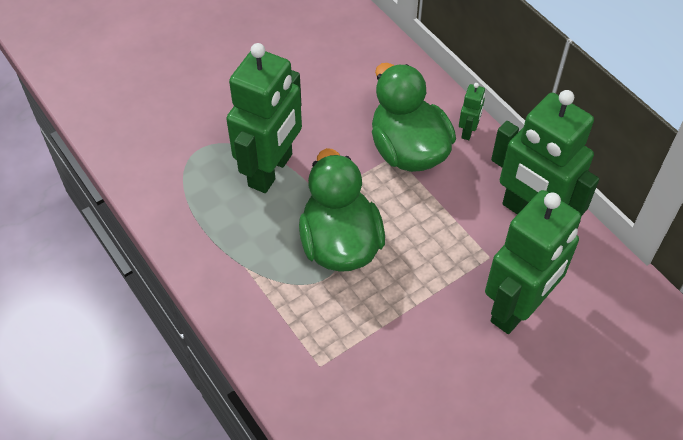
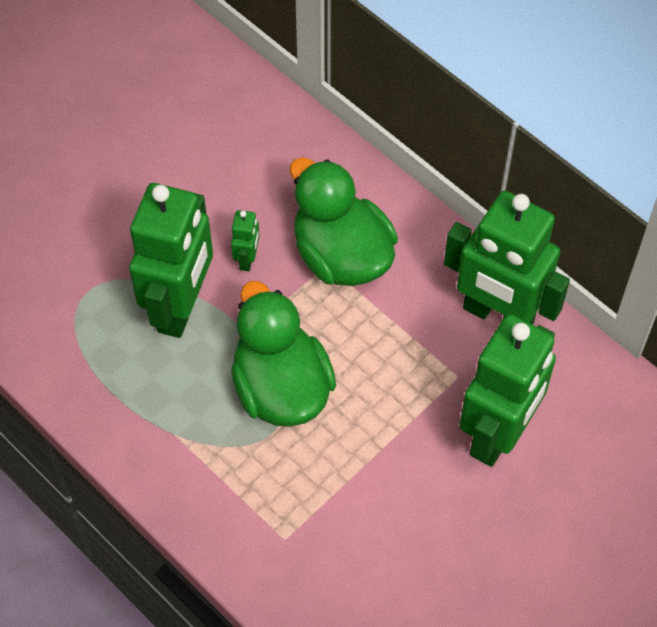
camera: 10 degrees left, 5 degrees up
green robot [459,83,485,140] -> green robot moved to [231,210,260,271]

